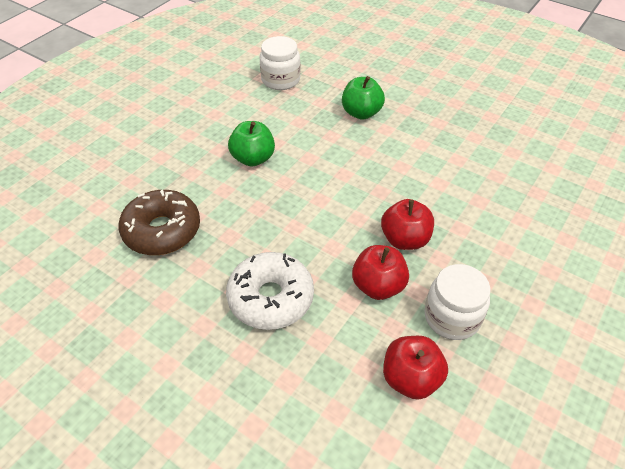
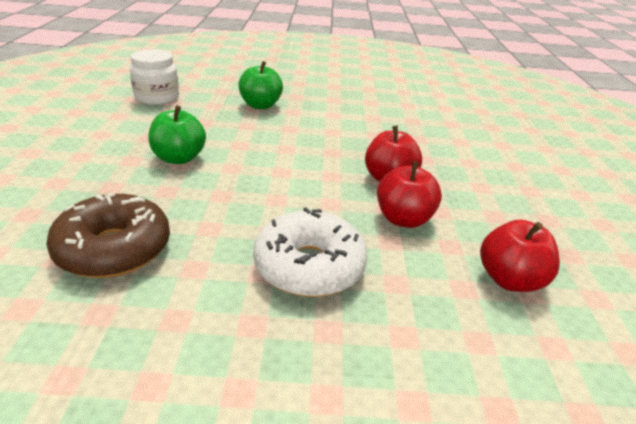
camera: 35 degrees left, 15 degrees down
white jar [424,264,491,340] -> none

